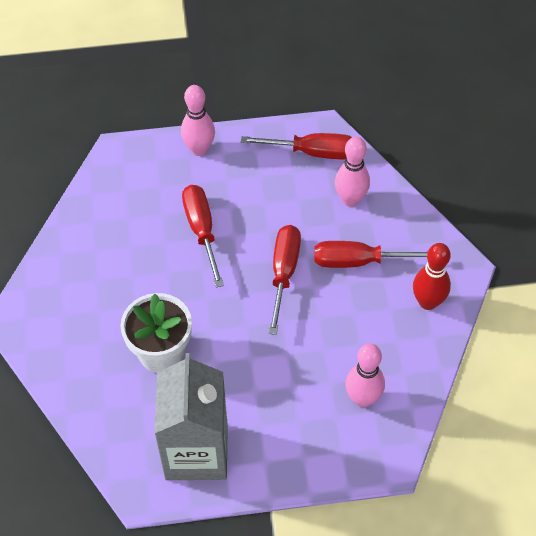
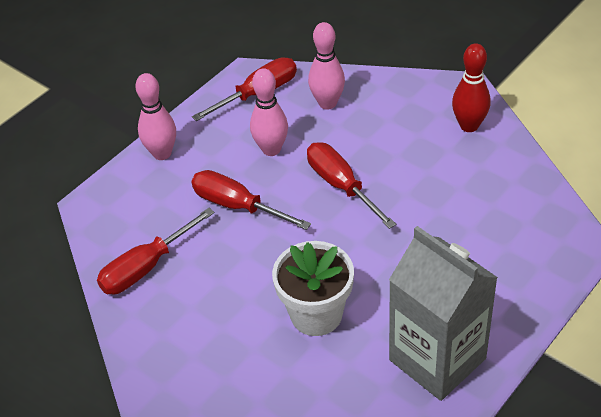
camera: 40 degrees left, 10 degrees down
red screwdriver [314,241,428,268] -> red screwdriver moved to [97,208,214,294]
pink bowling pin [345,343,385,407] -> pink bowling pin moved to [250,68,288,156]

